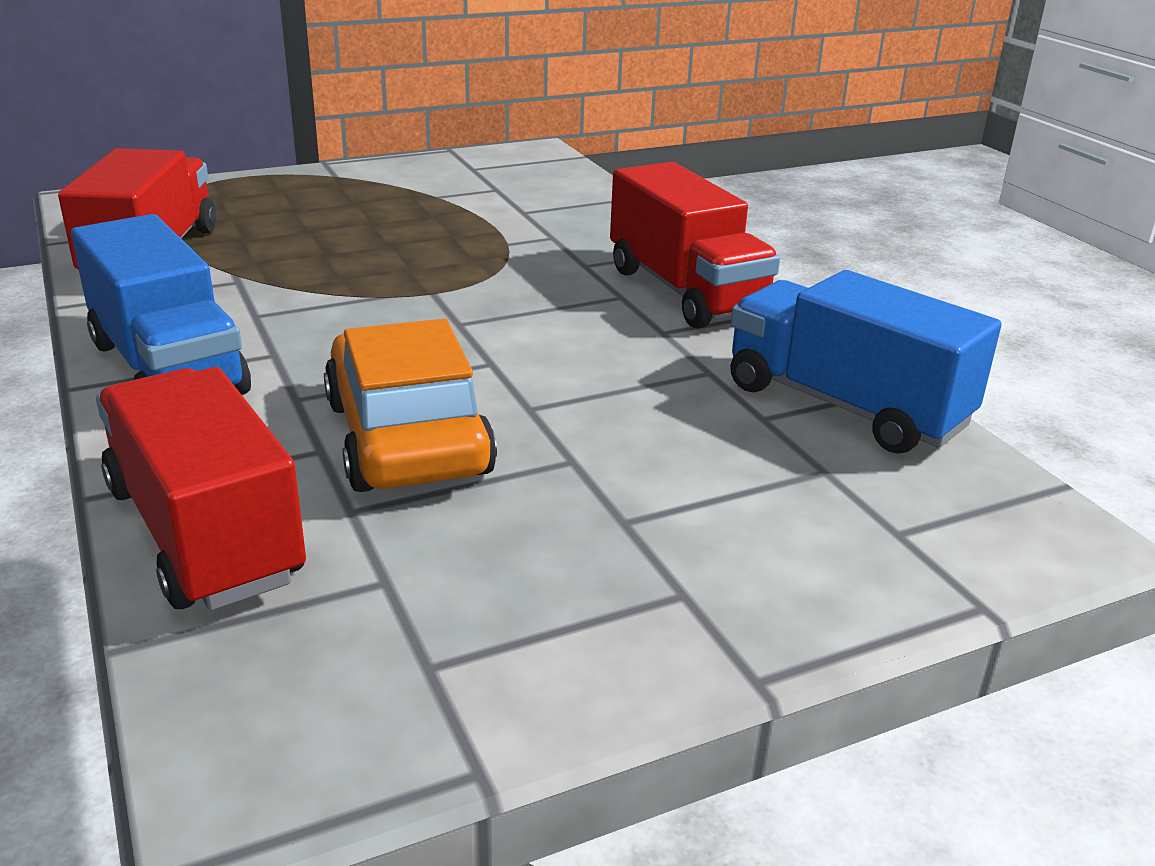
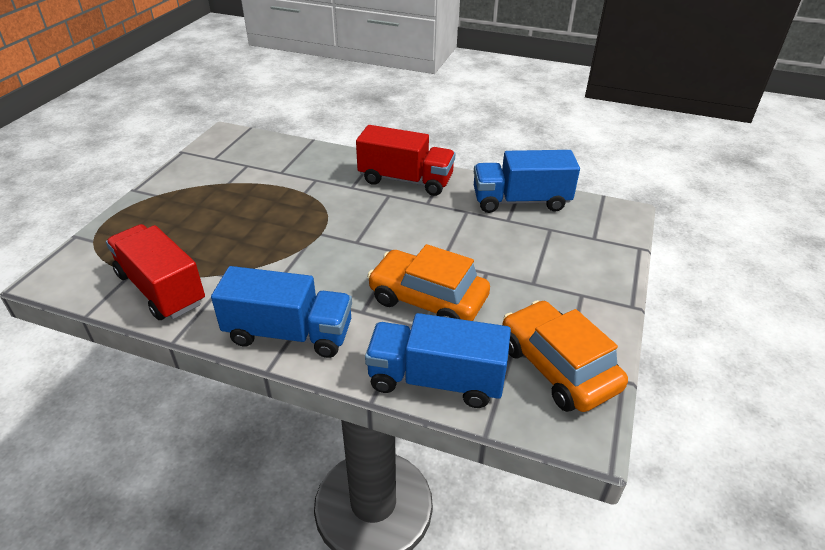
camera: 45 degrees left, 10 degrees up
red truck [96,367,306,611] -> blue truck [365,313,511,408]
none -> orange car [502,300,628,412]

